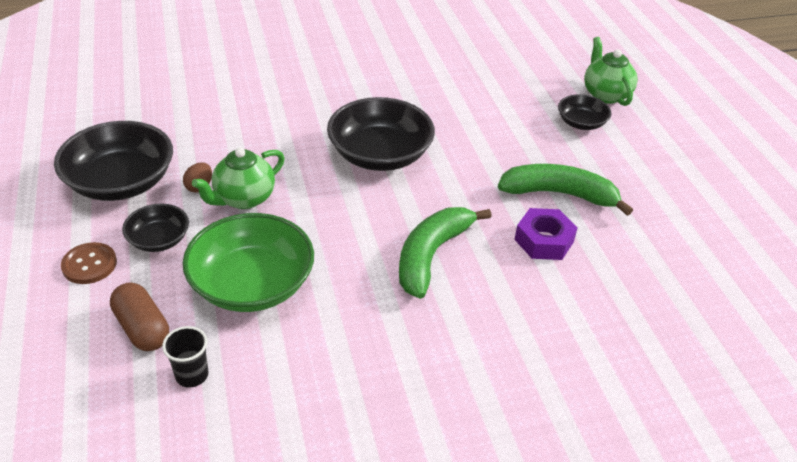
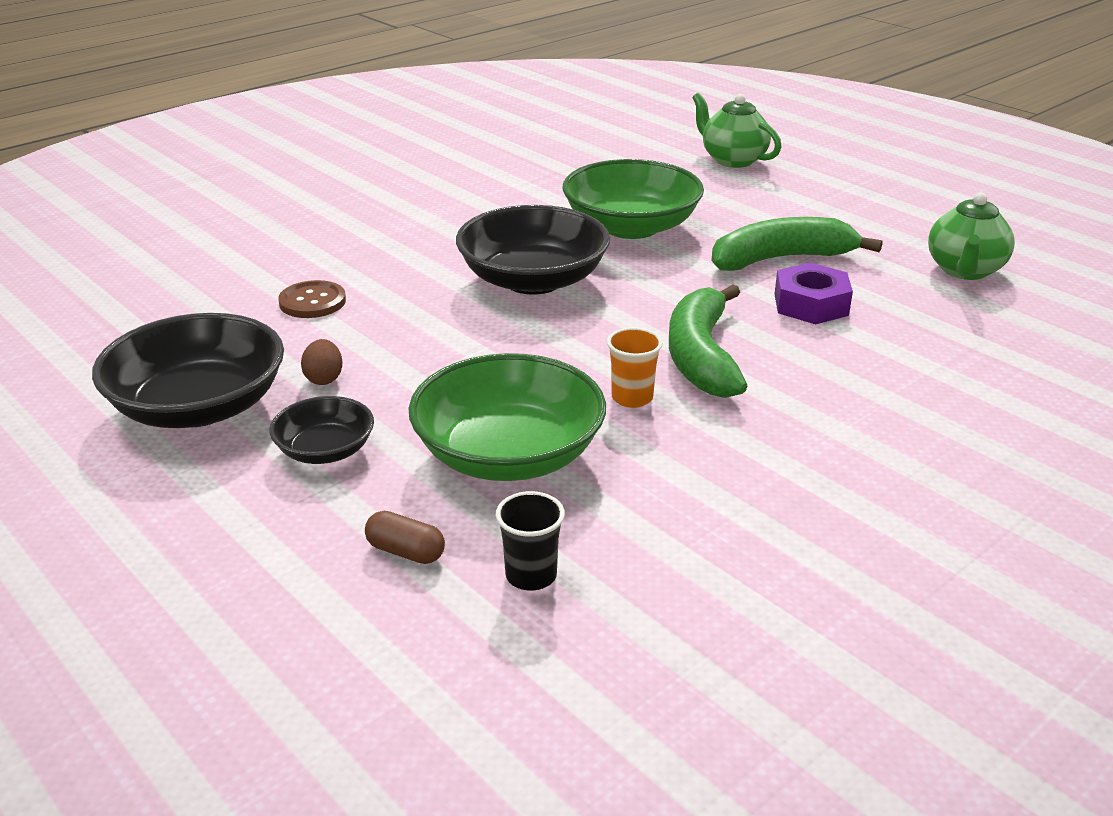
camera: 25 degrees left, 10 degrees down
brown button [61,242,117,284] -> brown button moved to [278,280,346,318]
brown capsule [110,282,169,351] -> brown capsule [365,511,445,564], size x0.64
green teapot [192,147,285,209] -> green teapot moved to [928,192,1015,280]
black bowl [558,94,611,130] -> none
none -> green bowl [563,159,704,239]
none -> orange cup [607,327,663,408]

